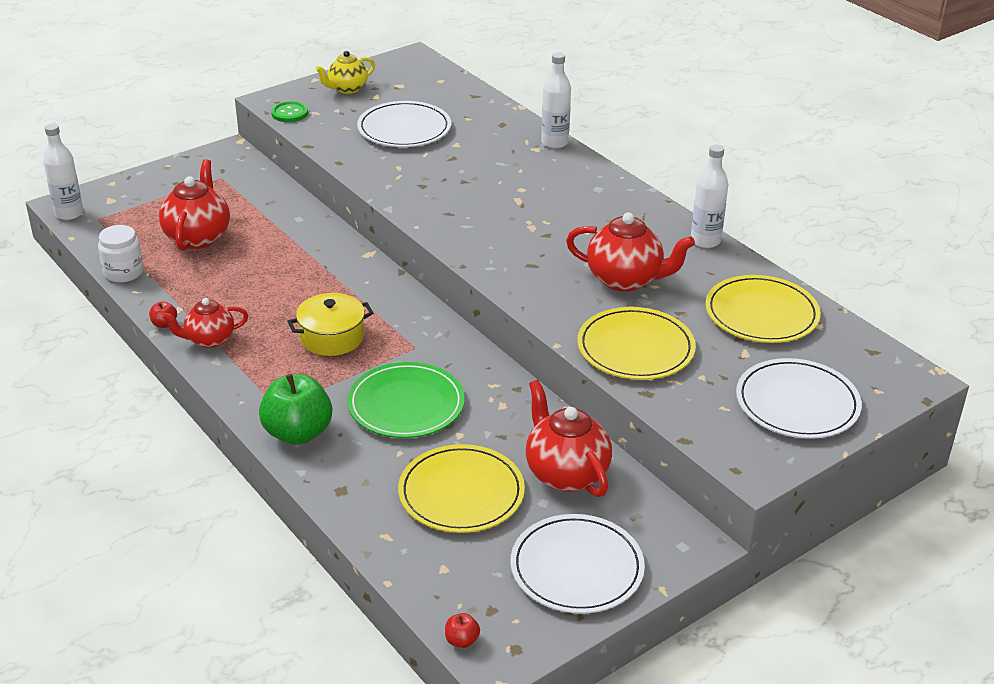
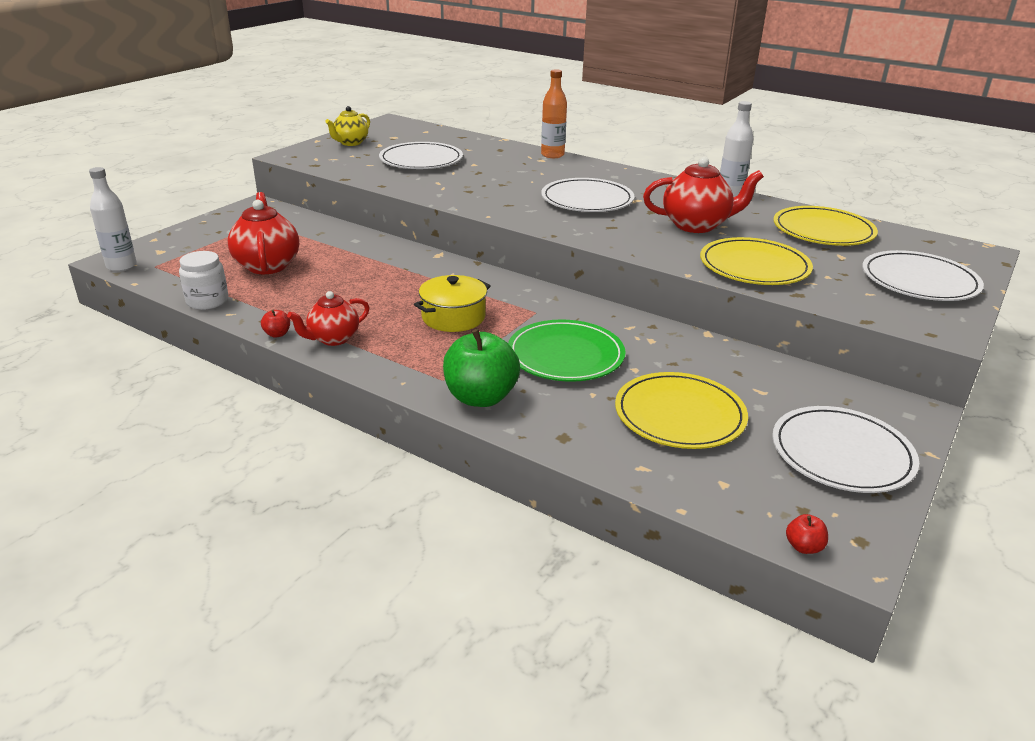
camera: 20 degrees left, 5 degrees down
green button [271,101,308,122] -> none
red teapot [526,380,612,497] -> none
white bottle [541,52,571,149] -> orange bottle [541,69,567,158]
none -> white plate [541,178,635,212]

